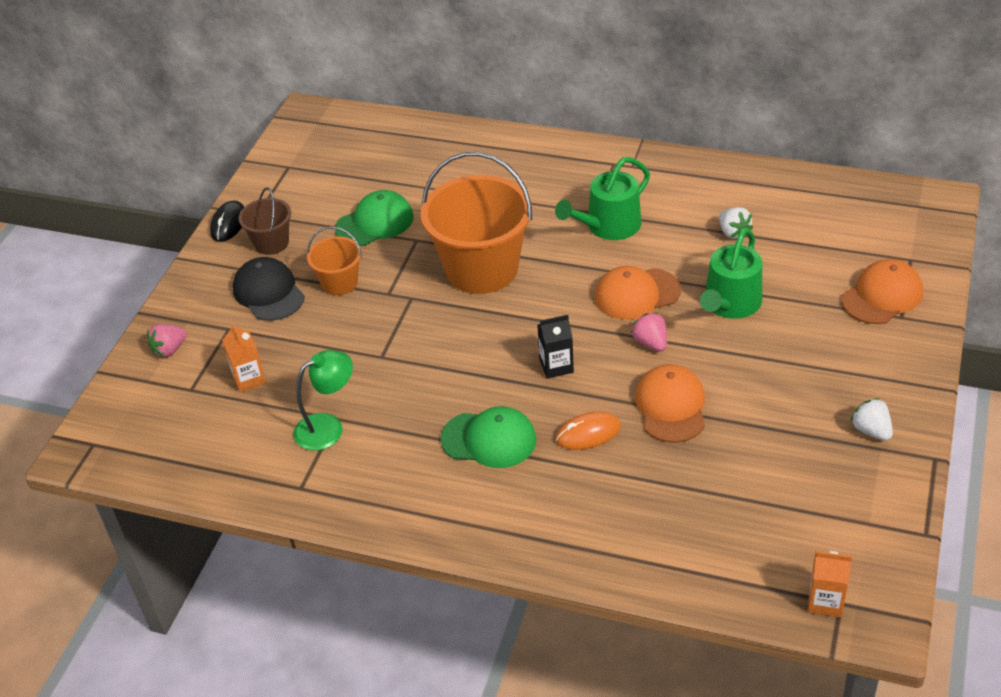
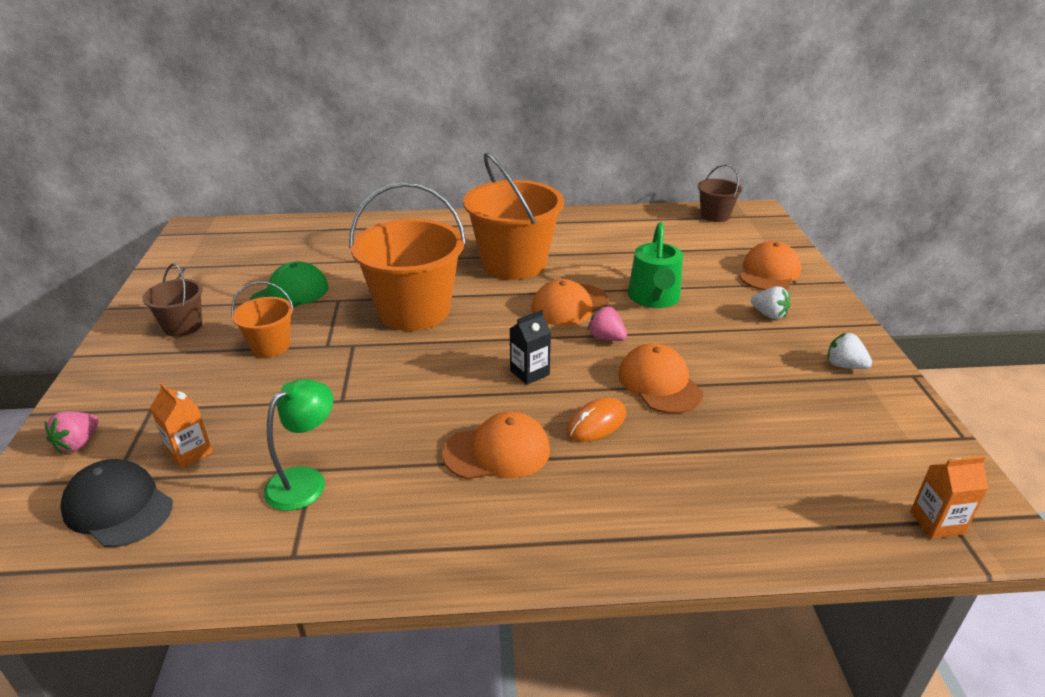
camera: 25 degrees left, 10 degrees down
black mouse [210,201,244,242] -> none
black cap [233,257,305,321] -> black cap moved to [60,459,173,547]
green cap [441,406,536,468] -> orange cap [443,412,550,480]
green watering can [555,157,650,240] -> orange bucket [463,153,564,280]
white strawberry [719,207,753,239] -> white strawberry moved to [751,286,790,319]
none -> brown bucket [698,164,742,222]

